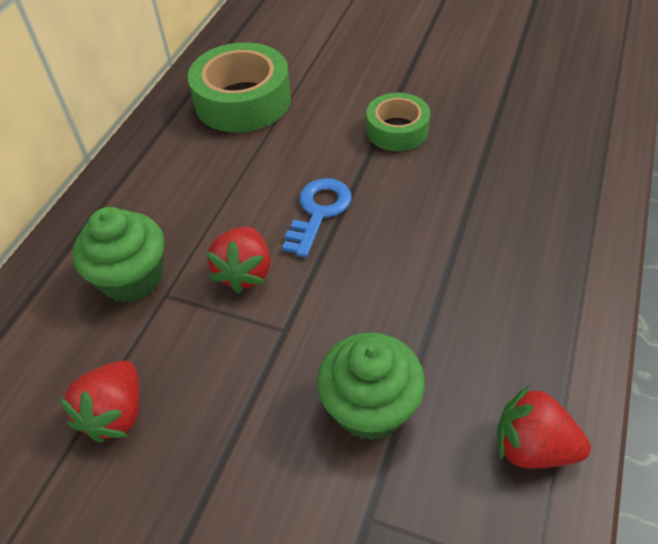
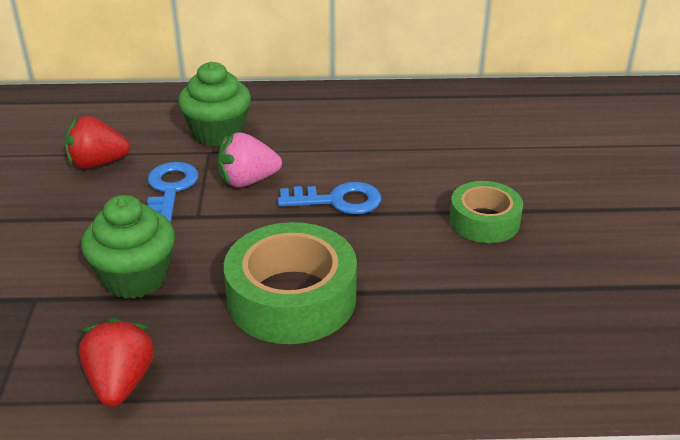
camera: 65 degrees right, 15 degrees down
green tape [188,42,291,132] -> green tape moved to [224,222,357,344]
red strawberry [206,227,271,294] -> pink strawberry [218,132,282,188]
none -> blue key [147,162,199,223]

